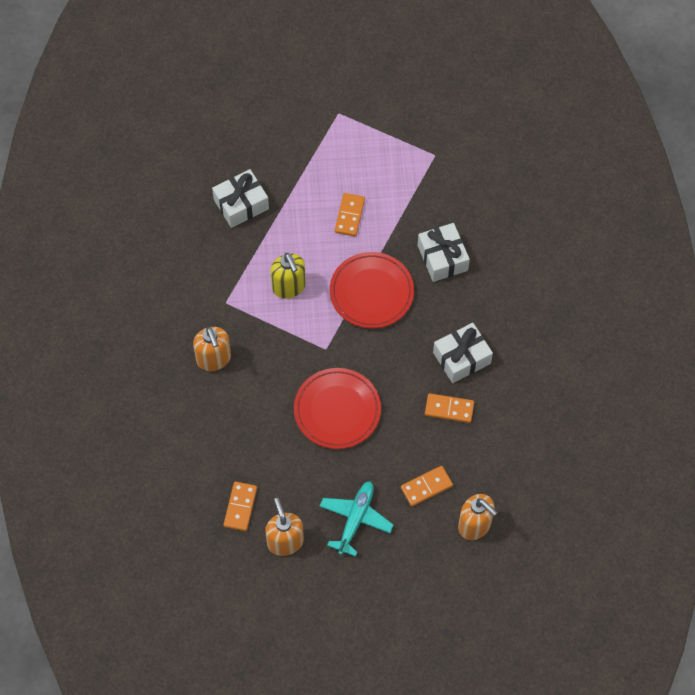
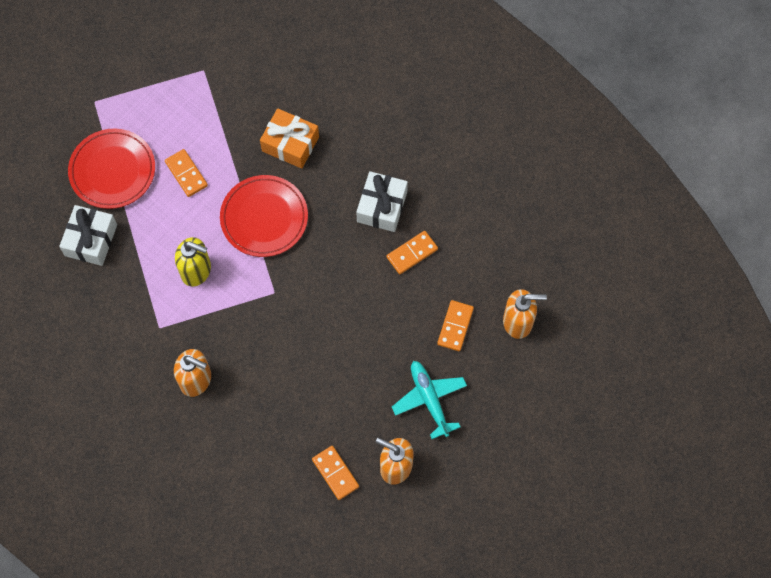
camera: 45 degrees left, 5 degrees up
red plate [294,368,381,449] -> red plate moved to [68,129,155,209]
white gift [418,223,470,282] -> orange gift [260,108,319,169]

